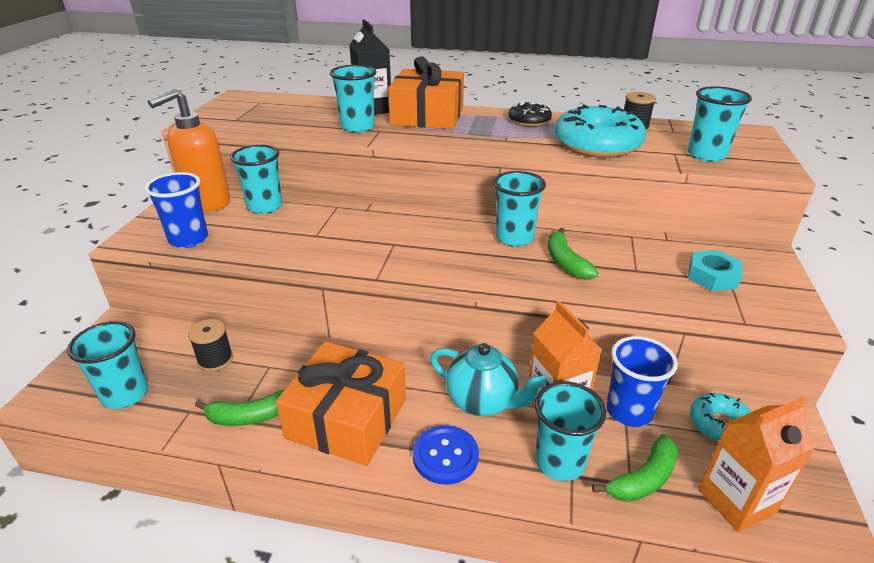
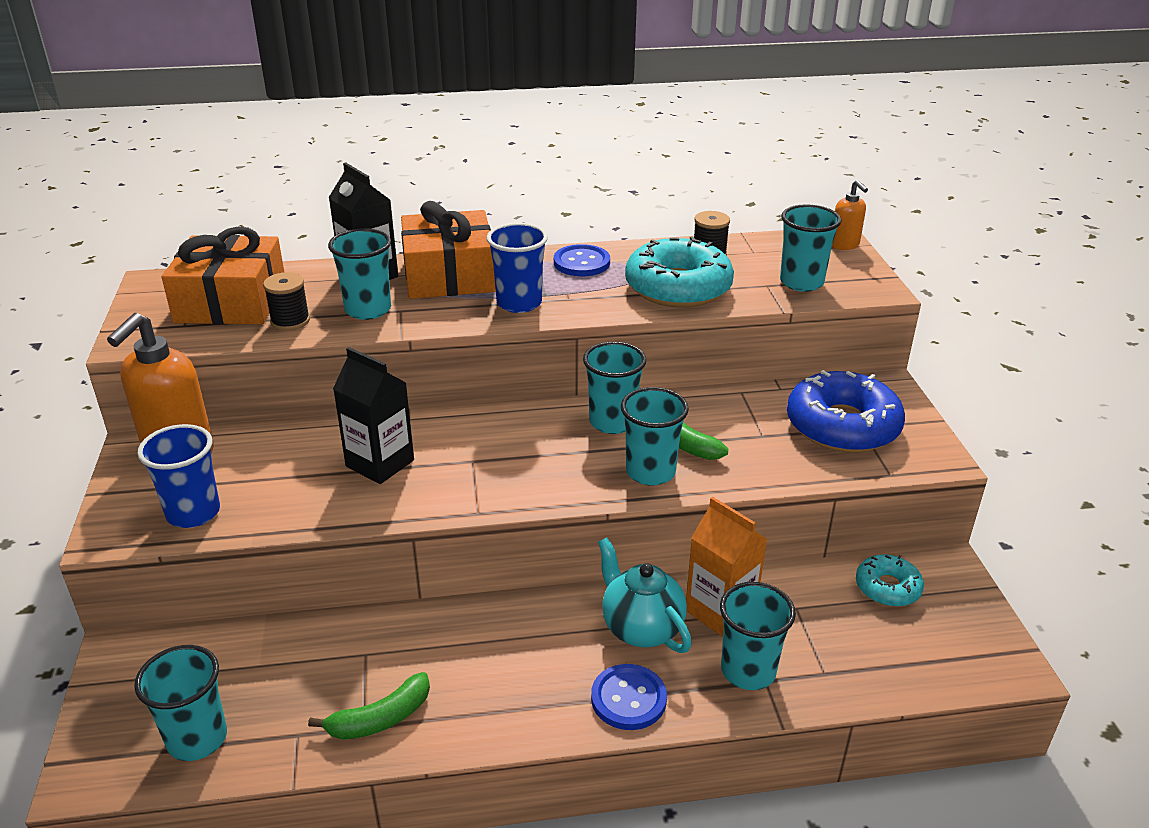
camera: 20 degrees left, 0 degrees up
black spool [188,319,233,372] -> black spool moved to [263,272,310,331]
turquoise cup [230,145,282,214] -> turquoise cup moved to [621,387,689,486]
orange gift [276,341,406,466] -> orange gift moved to [162,227,284,324]
turquoise teapot [430,343,546,416] -> turquoise teapot turned 135 degrees counterclockwise [598,538,692,653]
black donut [508,101,552,127] -> blue button [554,244,610,276]
green banana [592,434,678,502] -> none
blue cup [606,336,678,427] -> blue cup moved to [487,223,548,313]
turquoise nut [688,250,742,291] -> blue donut [787,370,905,453]
orange carton [698,396,816,532] -> none
none -> black carton [333,347,414,484]
none -> orange soap dispenser [832,180,868,250]

